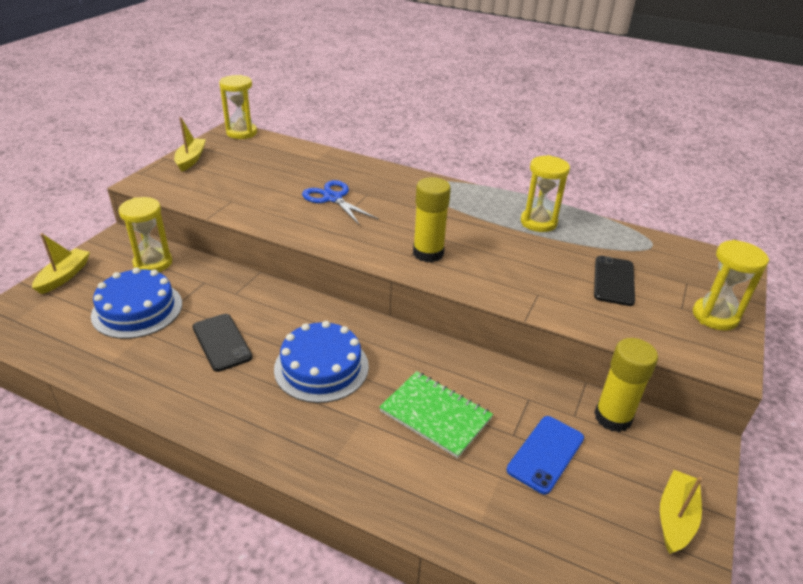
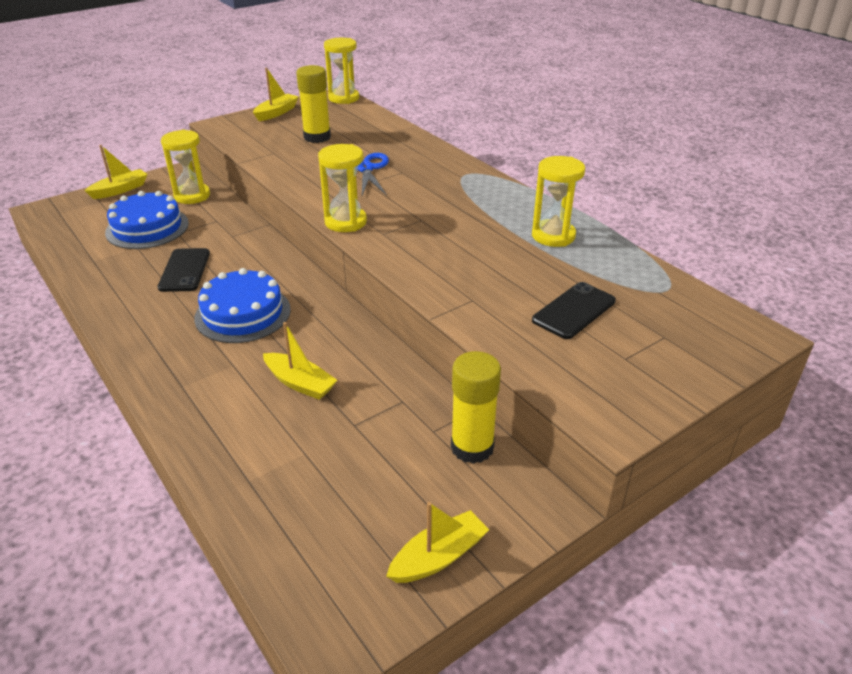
camera: 30 degrees right, 0 degrees up
green notebook [379,371,493,458] -> yellow boat [263,322,337,400]
yellow glue stick [413,177,451,262] -> yellow glue stick moved to [296,65,331,143]
blue phone [507,416,584,495] -> none
yellow hourglass [693,240,769,331] -> yellow hourglass moved to [318,144,367,232]

